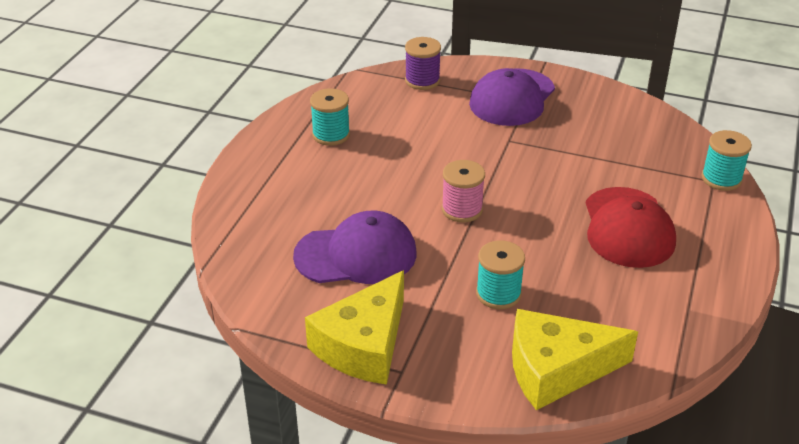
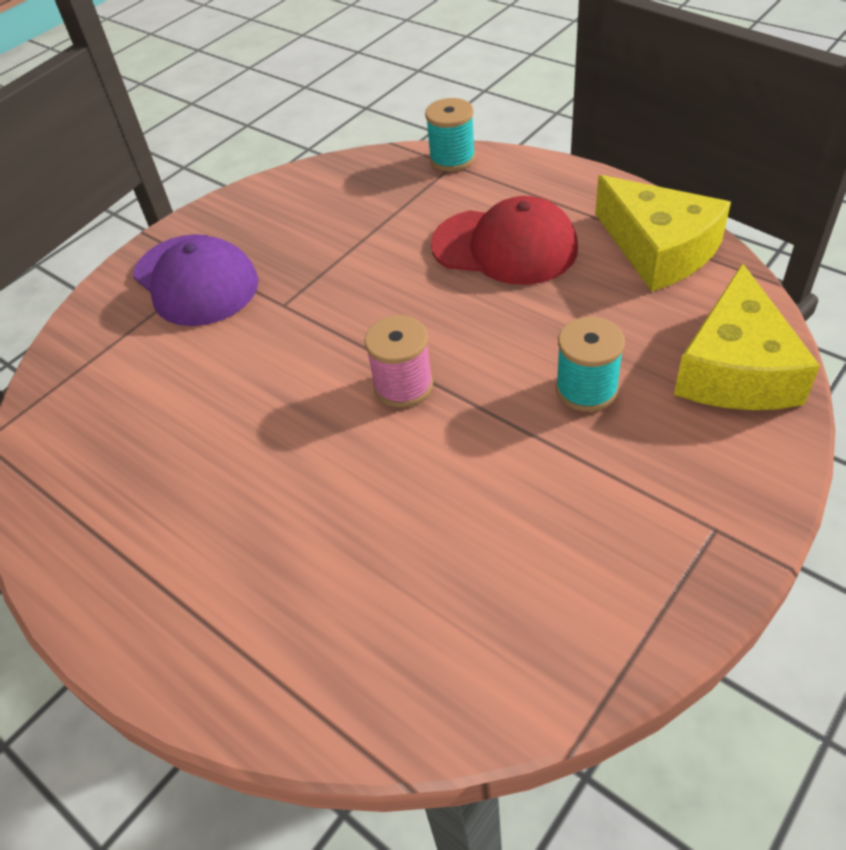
camera: 65 degrees left, 10 degrees up
purple cap [293,211,417,284] -> none
yellow cheese [305,270,404,385] -> yellow cheese moved to [595,175,731,292]
turquoise spool [310,88,350,146] -> none
purple spool [405,37,441,90] -> none

